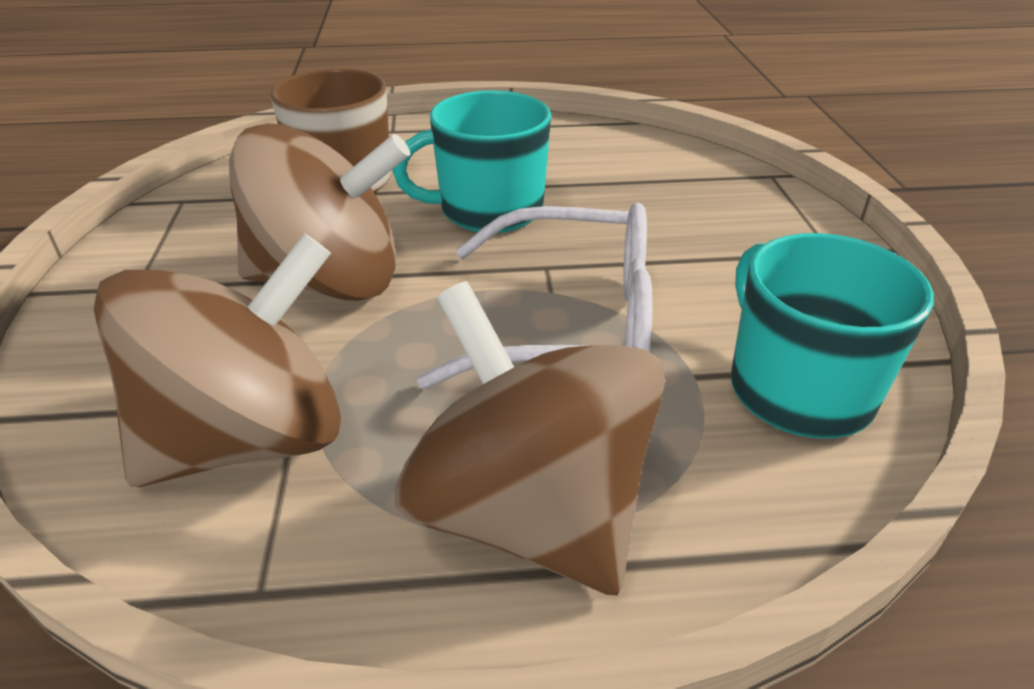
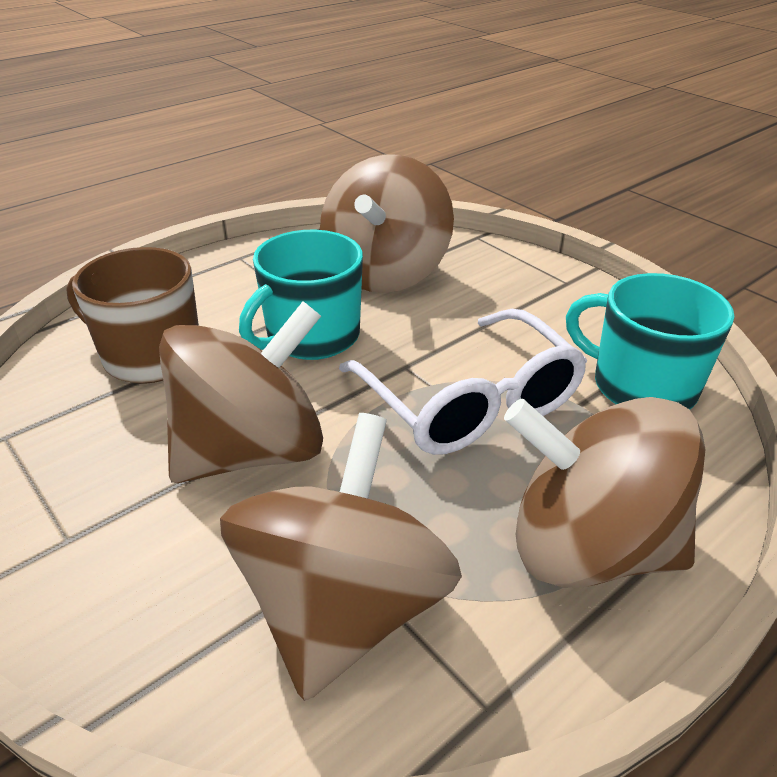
camera: 35 degrees left, 0 degrees up
white glasses [417,202,653,389] -> white glasses turned 90 degrees clockwise [339,309,587,455]
none -> brown spinning top [320,154,454,293]

